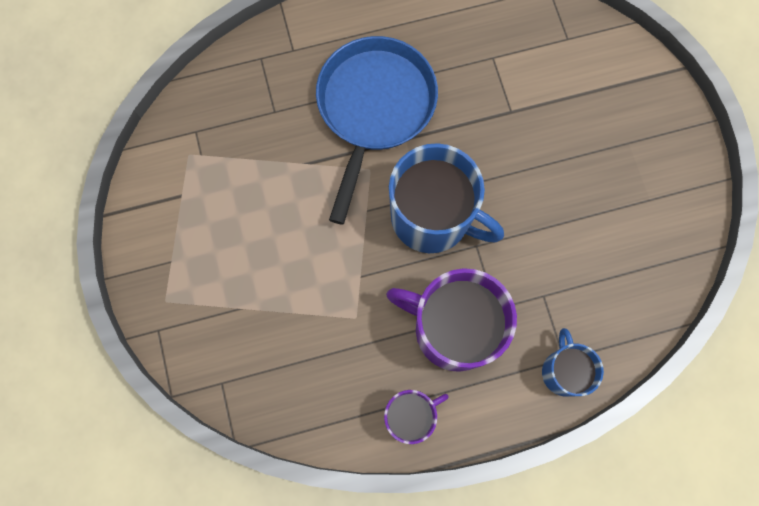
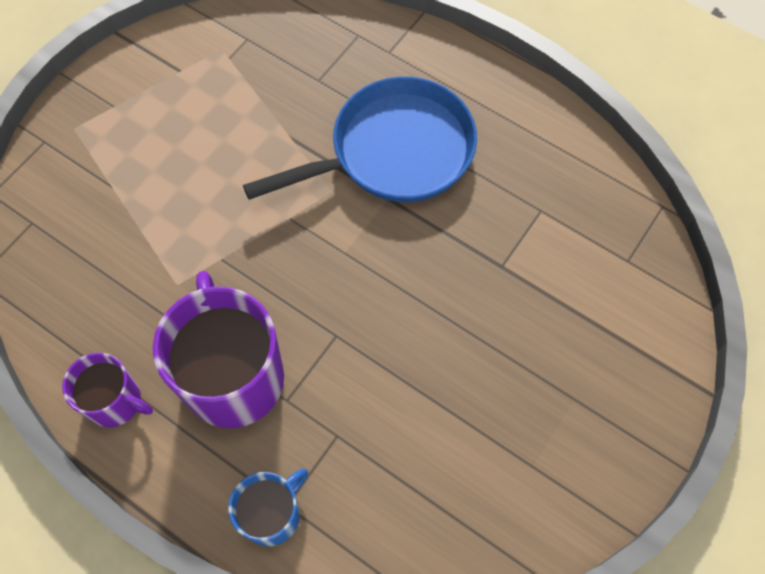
camera: 50 degrees right, 10 degrees down
blue mug [389,143,504,253] -> none

